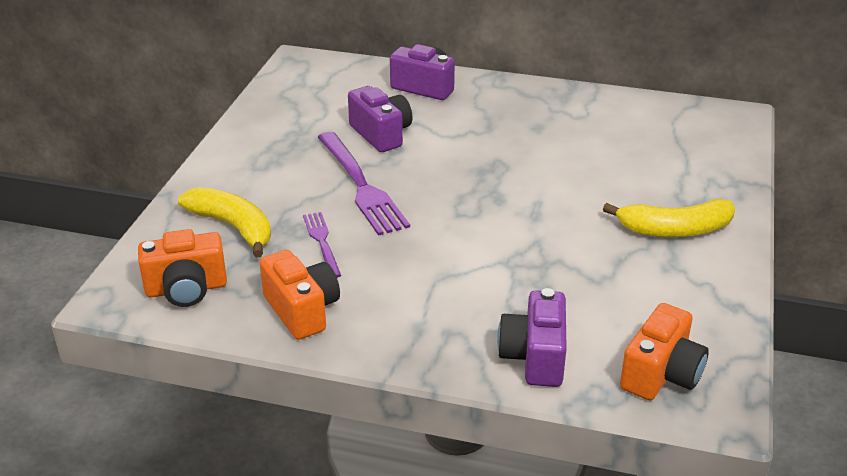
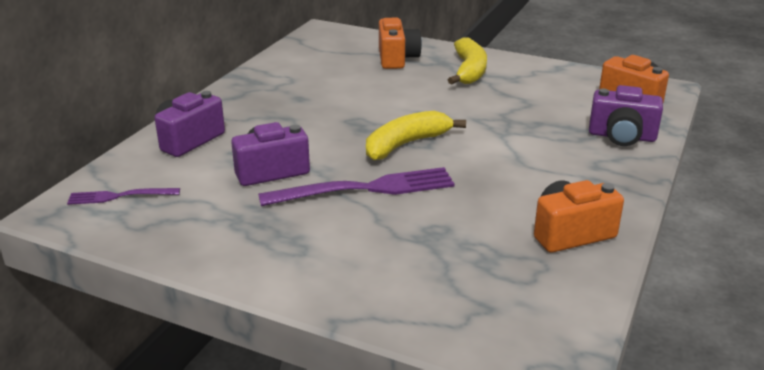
camera: 80 degrees left, 5 degrees down
orange camera [138,229,227,307] -> orange camera moved to [379,18,422,69]
yellow banana [178,187,271,257] -> yellow banana moved to [366,111,466,160]
purple fork [303,212,341,278] -> purple fork moved to [67,188,180,205]

